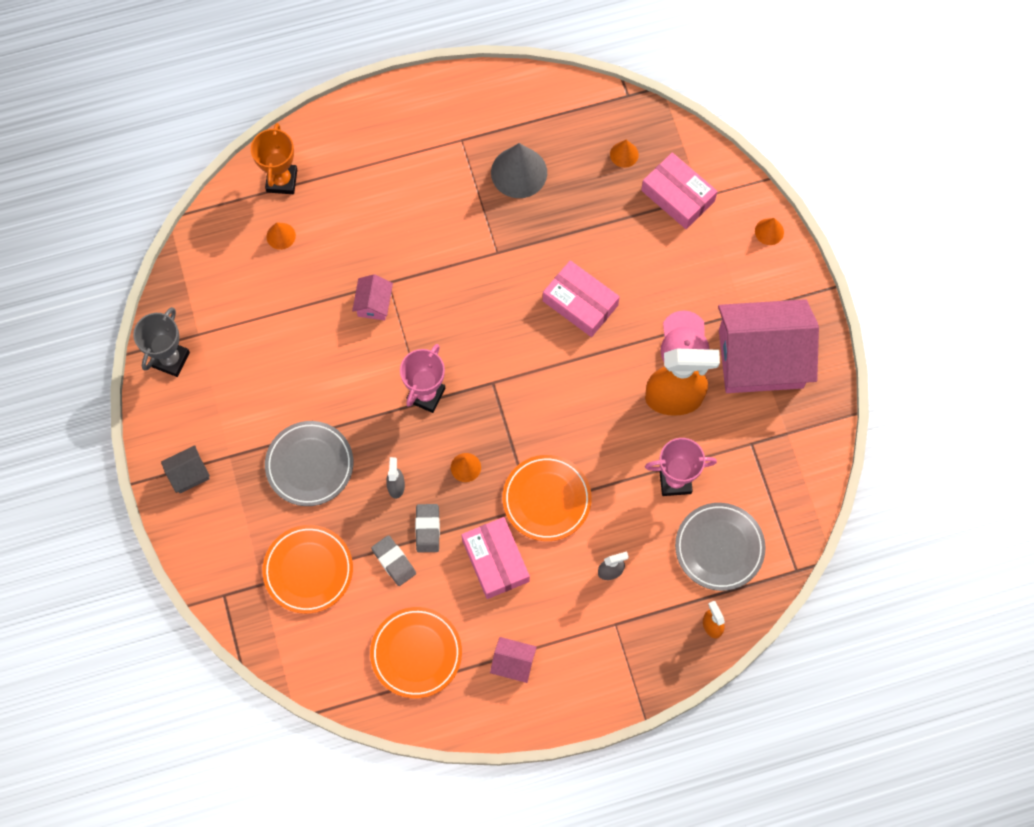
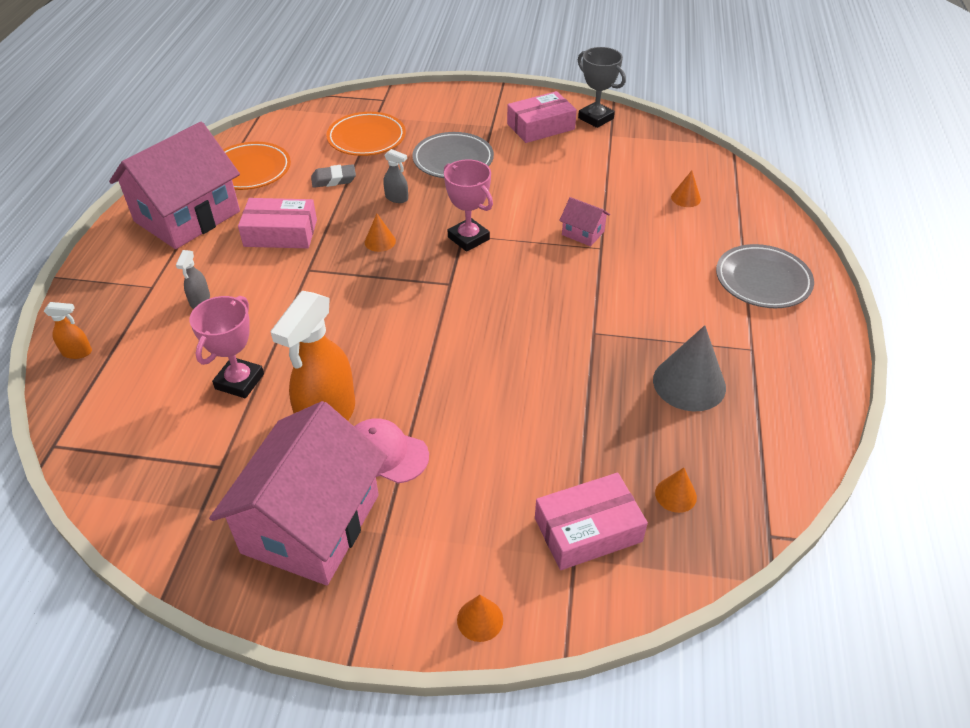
camera: 115 degrees right, 25 degrees down
grey house [161,445,210,493] -> none
orange trophy [251,123,297,194] -> none
grey eraser [415,504,440,552] -> none
pink house [490,637,537,683] -> pink house [109,122,240,249], size x2.43
orange plate [503,455,592,541] -> none
pink box [543,260,620,337] -> pink box moved to [507,91,577,143]
grey plate [675,503,766,591] -> grey plate moved to [716,244,814,308]

